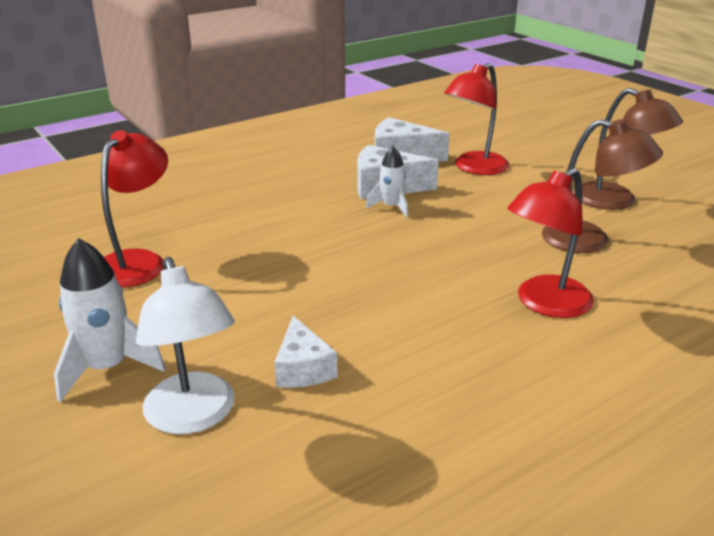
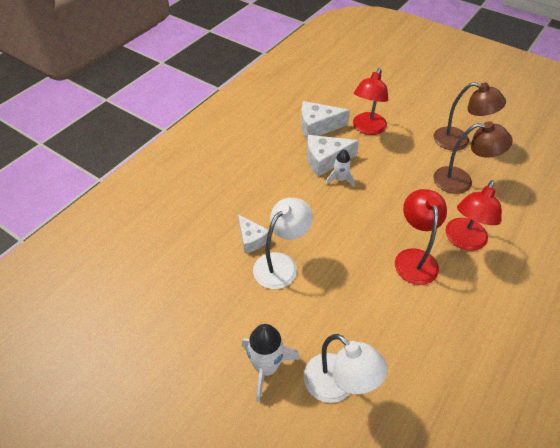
camera: 20 degrees left, 20 degrees up
red lamp [101,130,168,288] -> red lamp moved to [395,189,447,285]
white cheese [274,316,338,388] -> white cheese moved to [238,214,269,253]
none -> white lamp [253,198,313,289]

